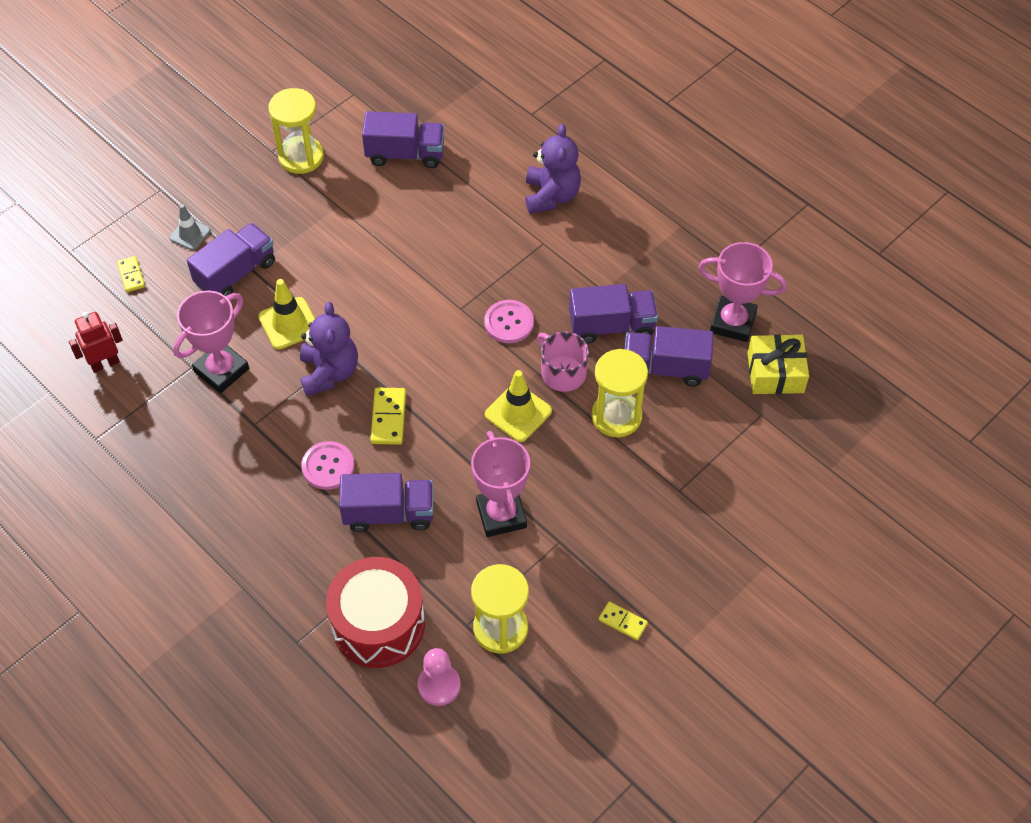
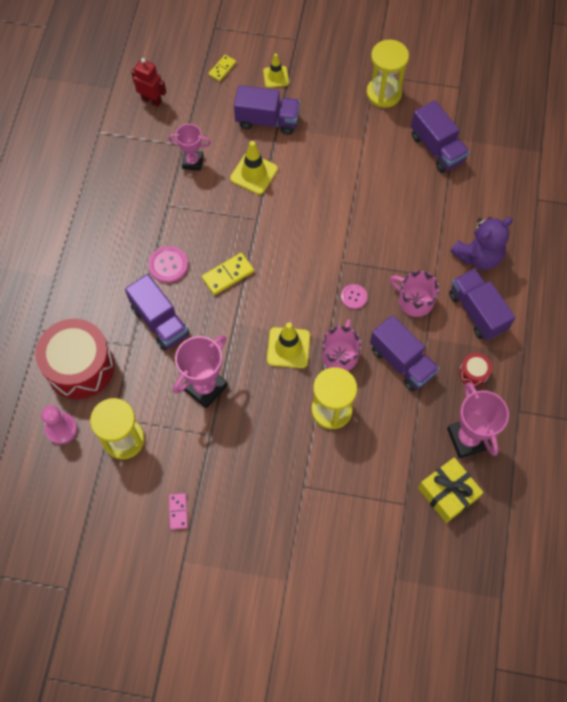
camera: 55 degrees right, 10 degrees up
grey traffic cone [169,204,211,250] -> yellow traffic cone [263,53,289,88]
pink trophy [173,291,249,393] -> pink trophy [168,124,211,171], size x0.64
purple teddy bear [300,302,358,396] -> none
pink button [484,300,534,343] -> pink button [341,284,367,309], size x0.66
yellow domino [599,601,648,640] -> pink domino [169,493,188,530]
purple truck [625,326,714,386] -> purple truck moved to [449,269,515,341]
none -> pink mug [390,271,439,317]
none -> red drum [459,353,492,387]

